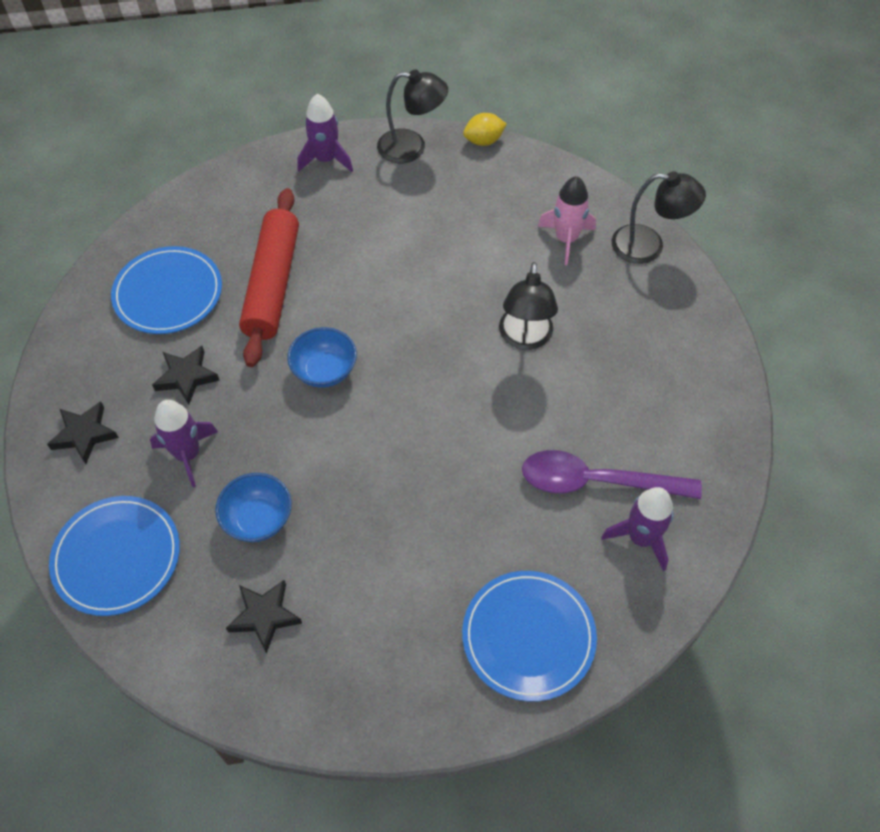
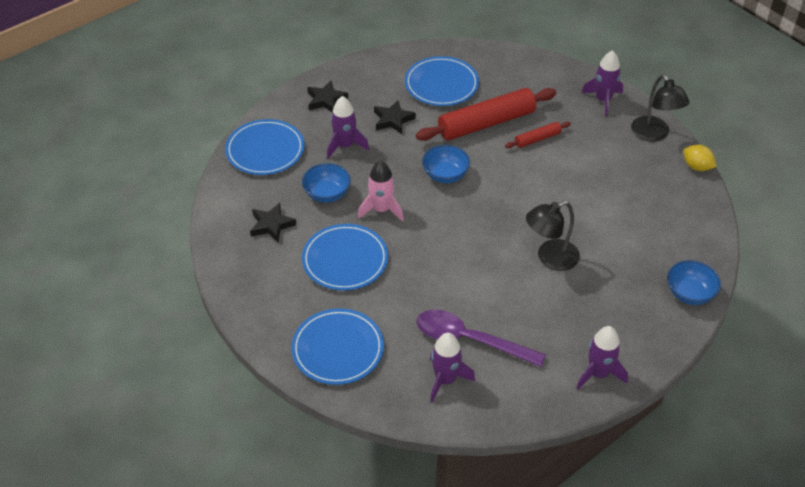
camera: 60 degrees right, 10 degrees down
purple spoon [522,450,702,499] -> purple spoon turned 45 degrees counterclockwise [416,310,546,367]
pink rocket [537,176,596,265] -> pink rocket moved to [358,160,404,221]
black lamp [612,171,706,264] -> blue bowl [667,260,721,305]
none -> blue plate [302,224,388,291]
none -> red rolling pin [505,122,571,148]
none -> purple rocket [577,326,628,389]

